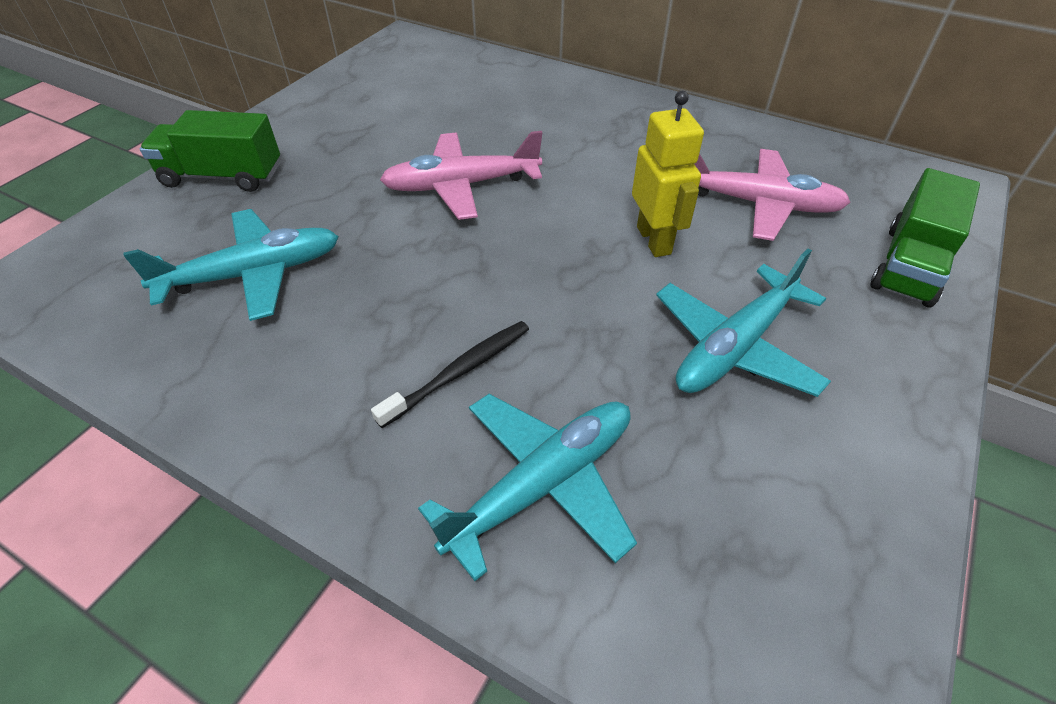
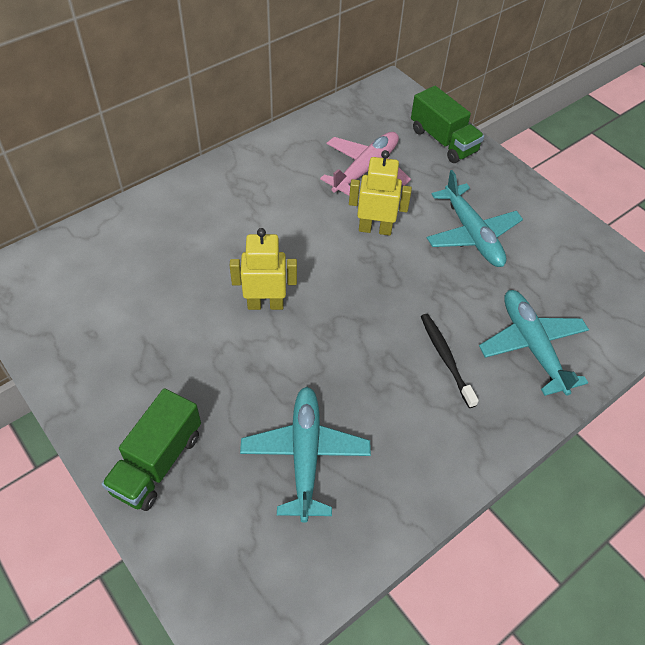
camera: 70 degrees left, 5 degrees up
pink plane [380,131,543,220] -> yellow robot [230,228,297,310]

